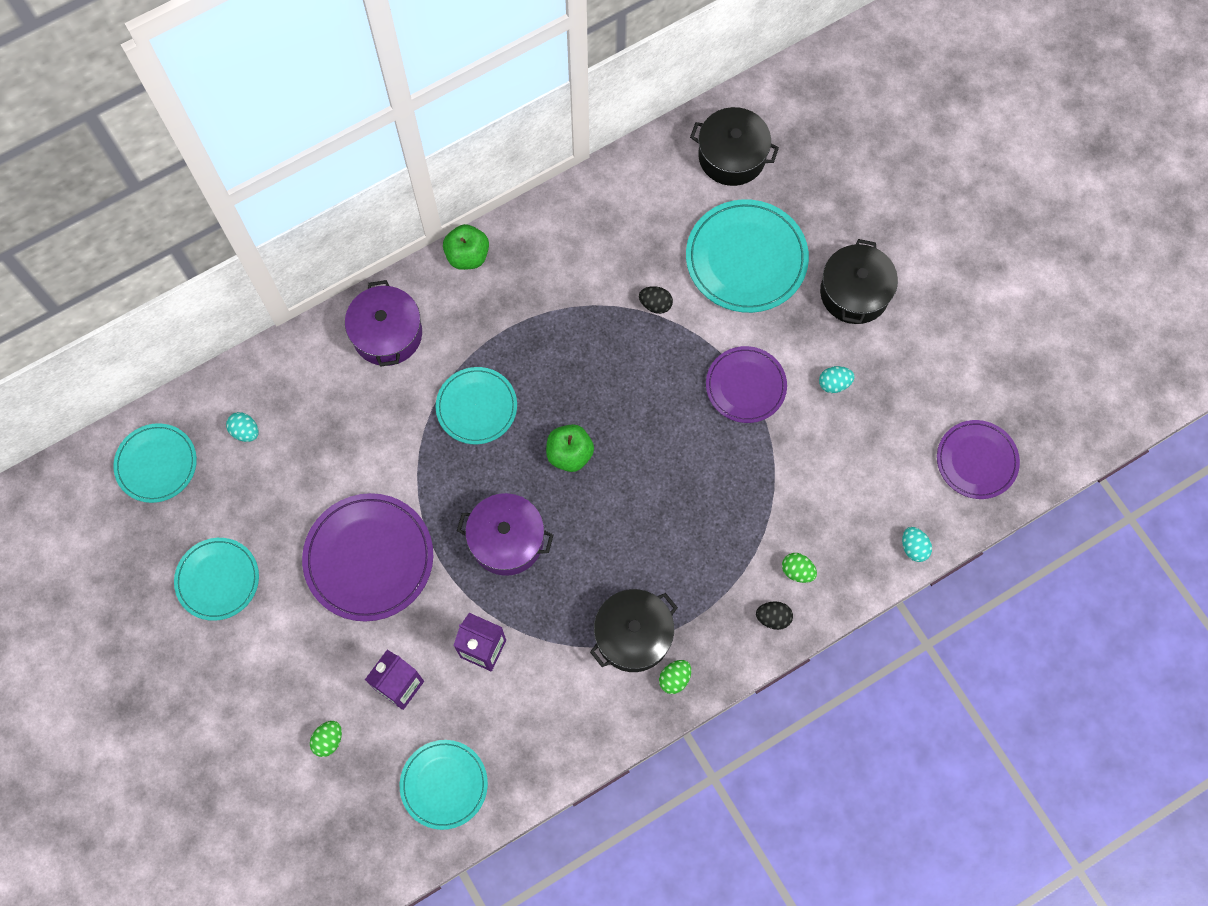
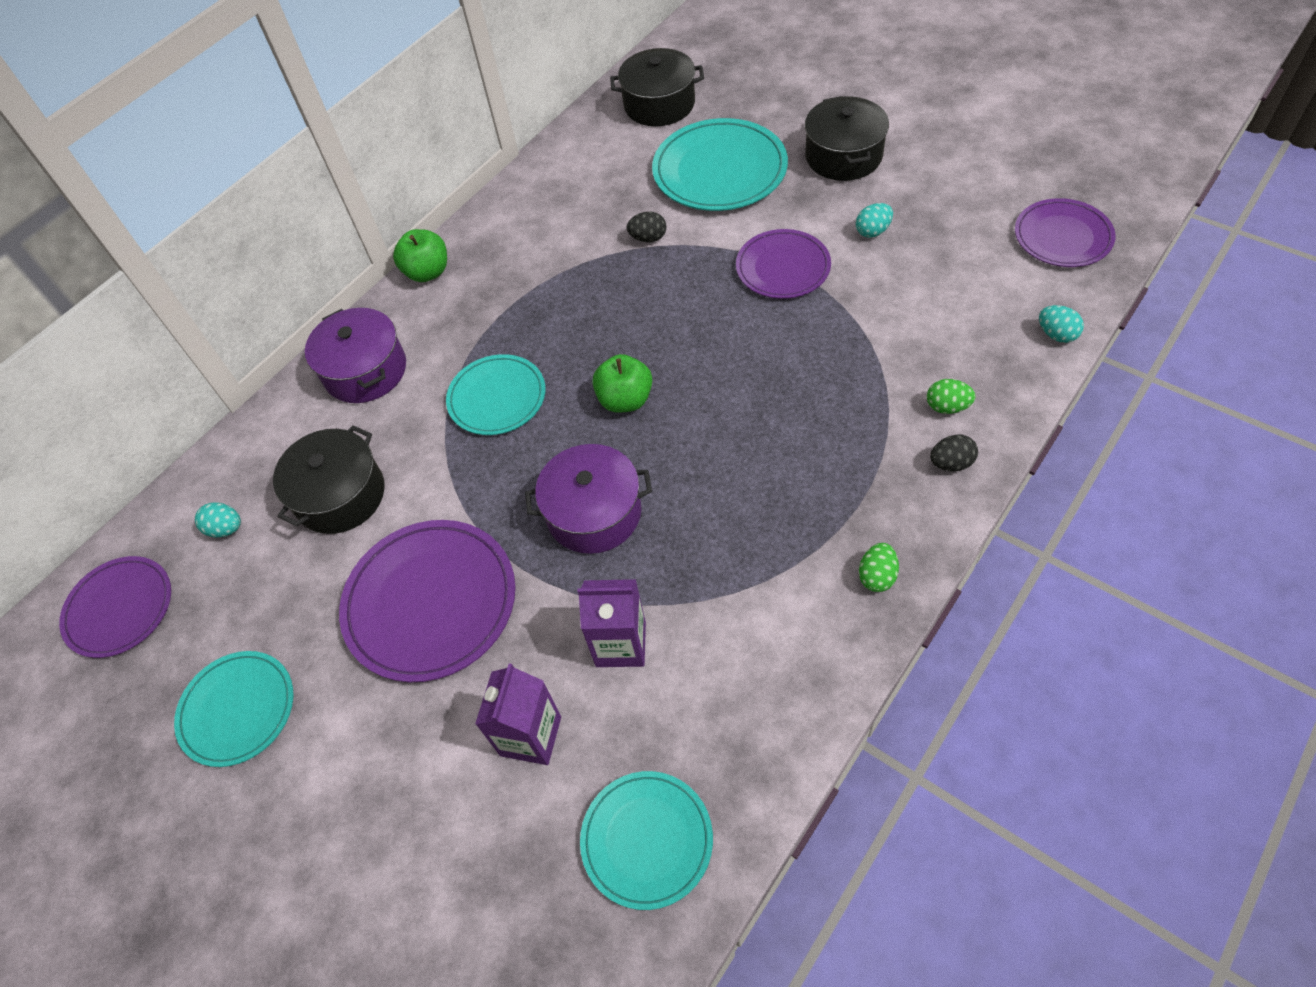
camera: 15 degrees left, 15 degrees down
turquoise plate [113,423,197,503] -> purple plate [59,556,171,658]
green egg [310,721,342,757] -> none
black pot [590,589,678,672] -> black pot moved to [273,425,385,534]

